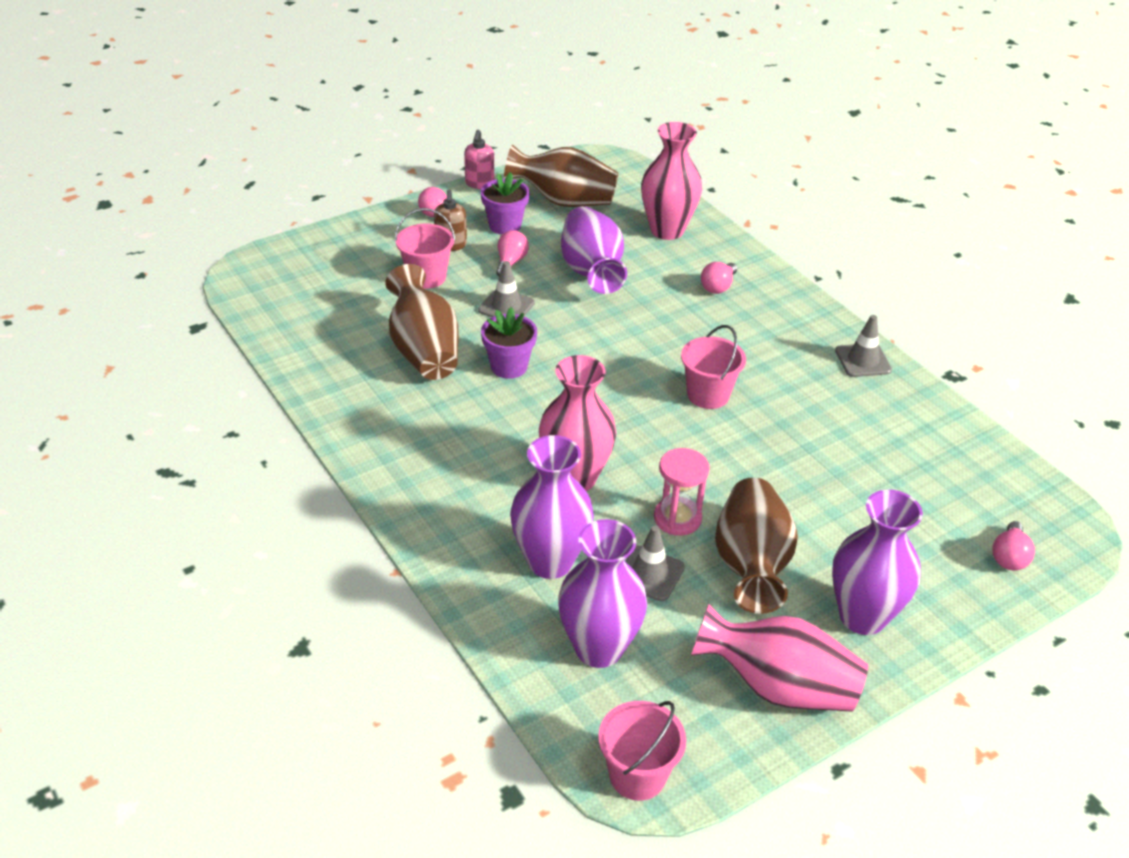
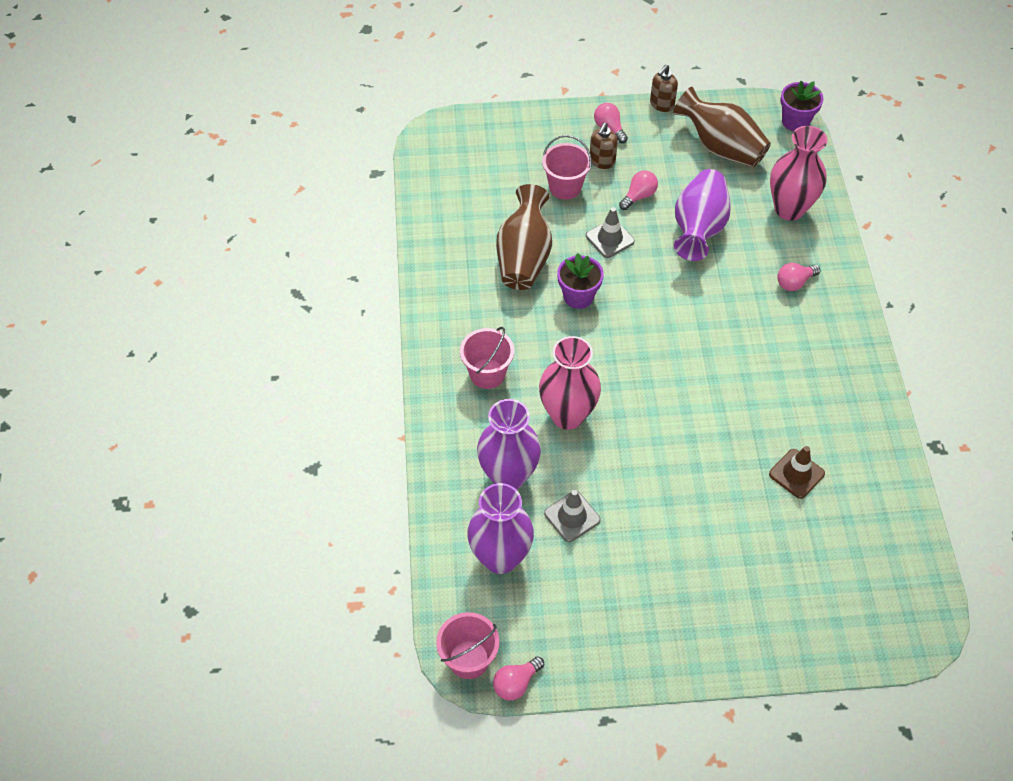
camera: 30 degrees right, 15 degrees up
pink soap dispenser [464,130,494,189] -> brown soap dispenser [650,65,678,112]
purple flower pot [481,172,529,235] -> purple flower pot moved to [780,81,824,131]
pink hourglass [654,448,710,536] -> none
pink bucket [681,325,746,409] -> pink bucket moved to [460,327,514,389]
pink vase [691,604,868,712] -> none
brown vase [715,477,798,614] -> none
purple vase [832,489,923,635] -> none
grey traffic cone [835,315,892,377] -> none
pink light bulb [992,521,1035,570] -> pink light bulb moved to [493,656,544,701]
none -> brown traffic cone [769,446,825,499]

